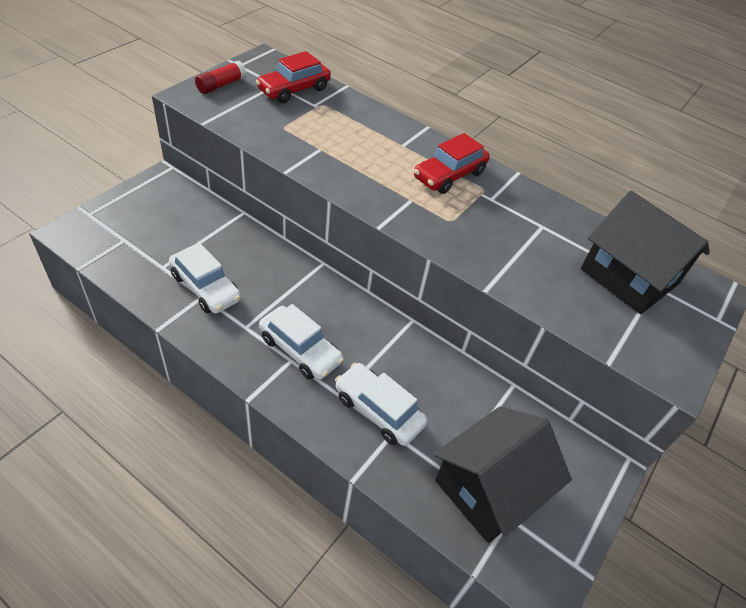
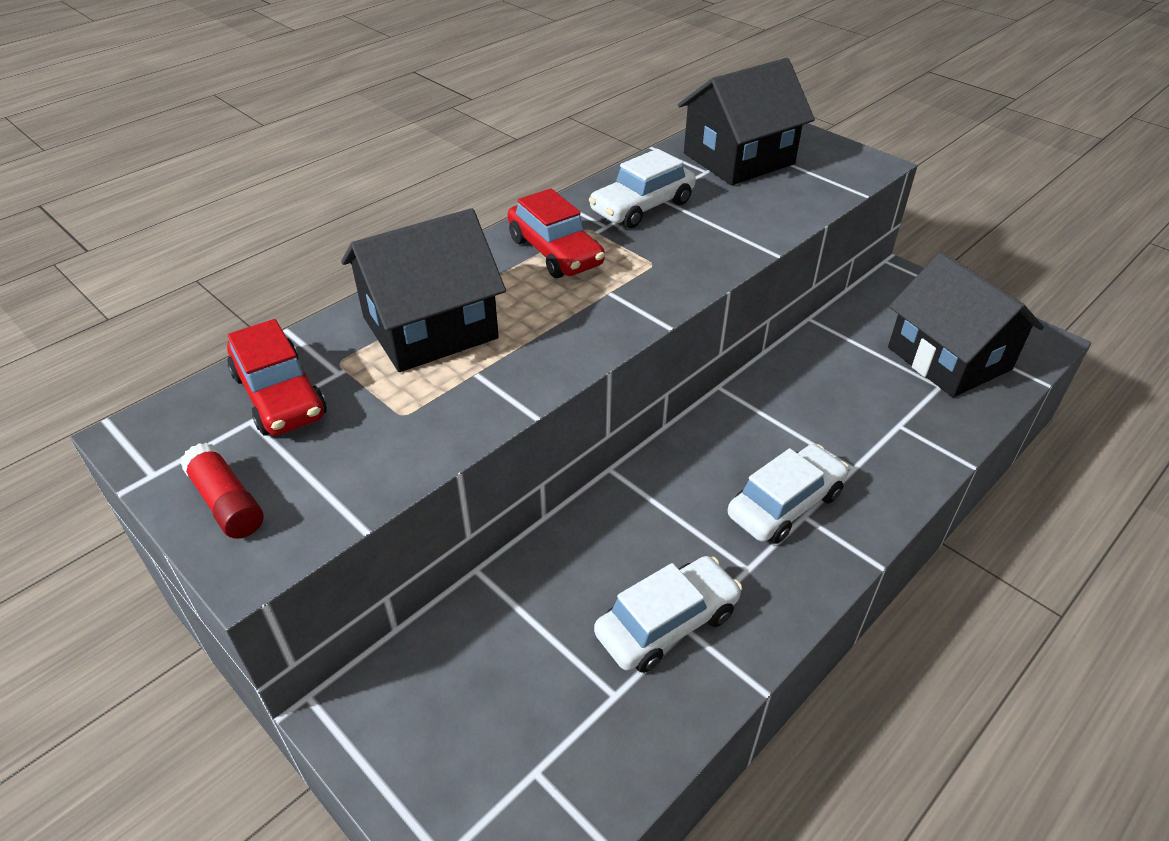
camera: 75 degrees left, 5 degrees down
white car [335,363,428,446] -> white car moved to [589,149,696,228]
none -> black house [341,208,506,372]

